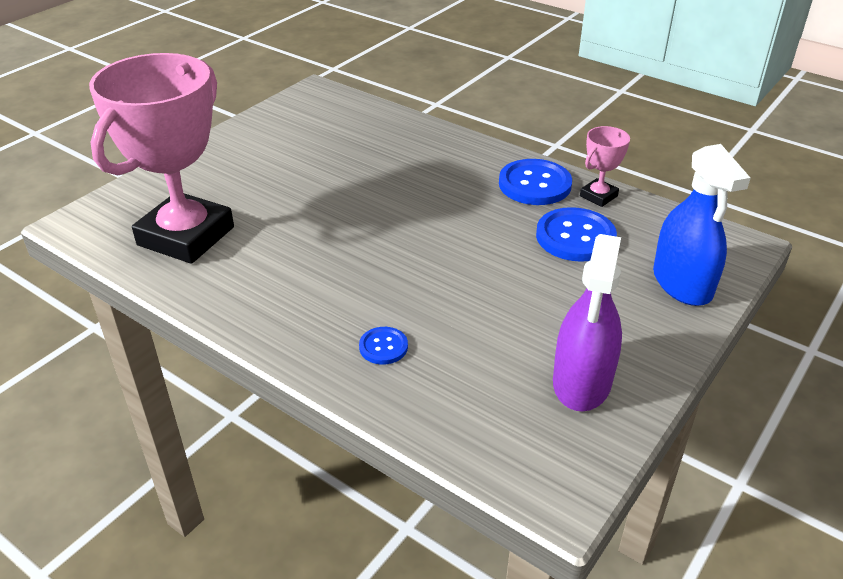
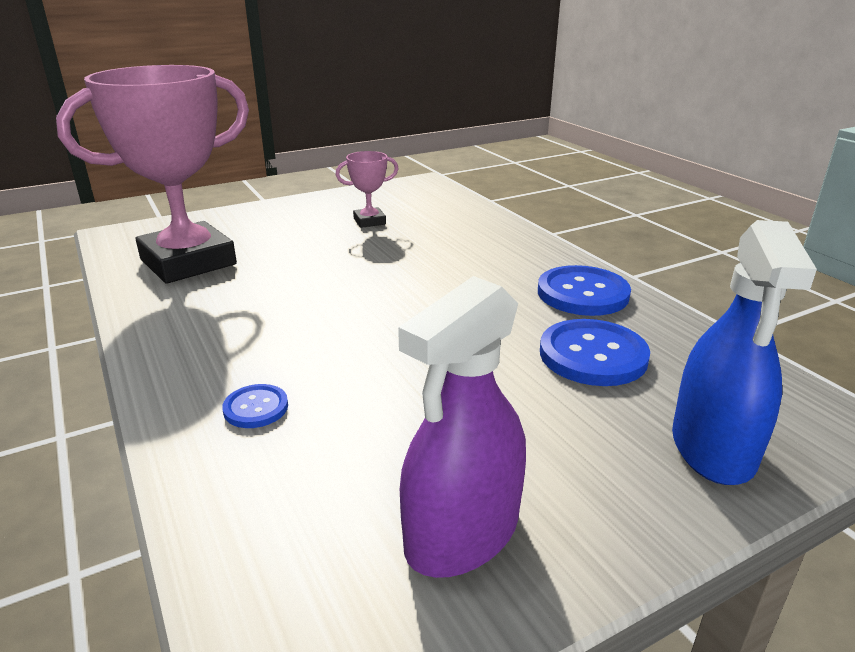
camera: 25 degrees right, 10 degrees down
pink trophy [580,126,630,207] -> pink trophy moved to [336,151,399,228]

